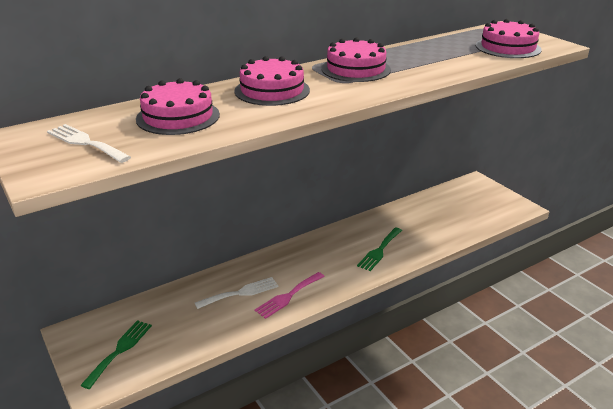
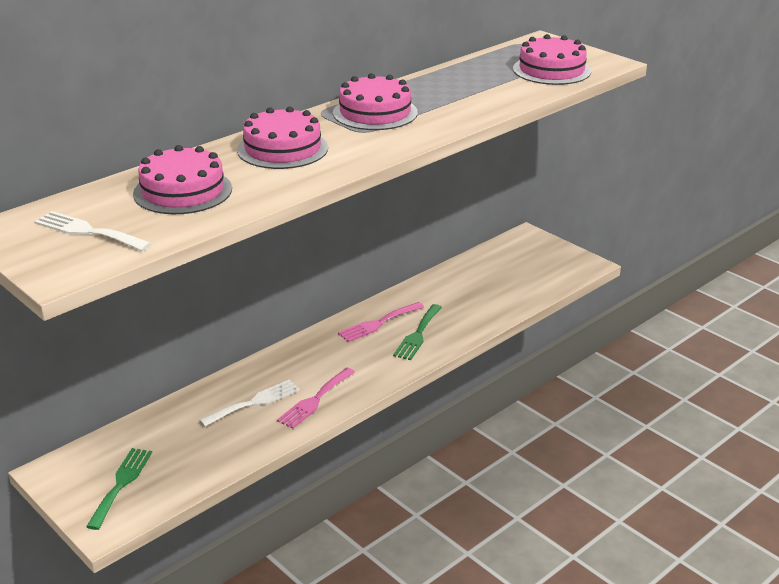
camera: 10 degrees left, 0 degrees up
none -> pink fork [338,302,424,342]

